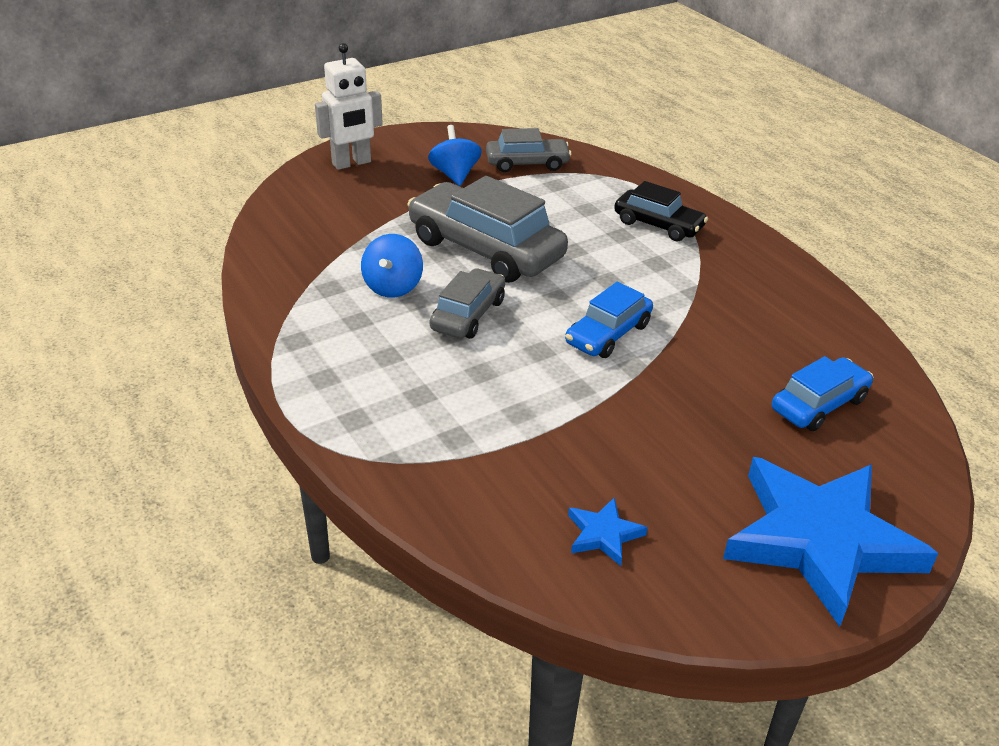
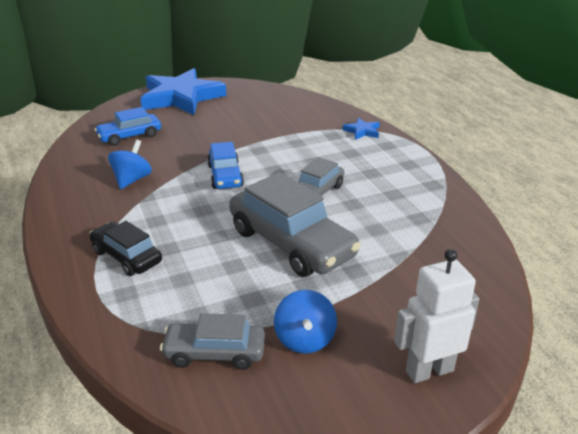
camera: 170 degrees left, 5 degrees down
blue spinning top [361,234,423,298] -> blue spinning top moved to [108,140,152,189]
blue car [565,282,653,358] -> blue car turned 120 degrees clockwise [207,142,244,189]
blue star [568,497,648,566] -> blue star moved to [342,118,380,140]

